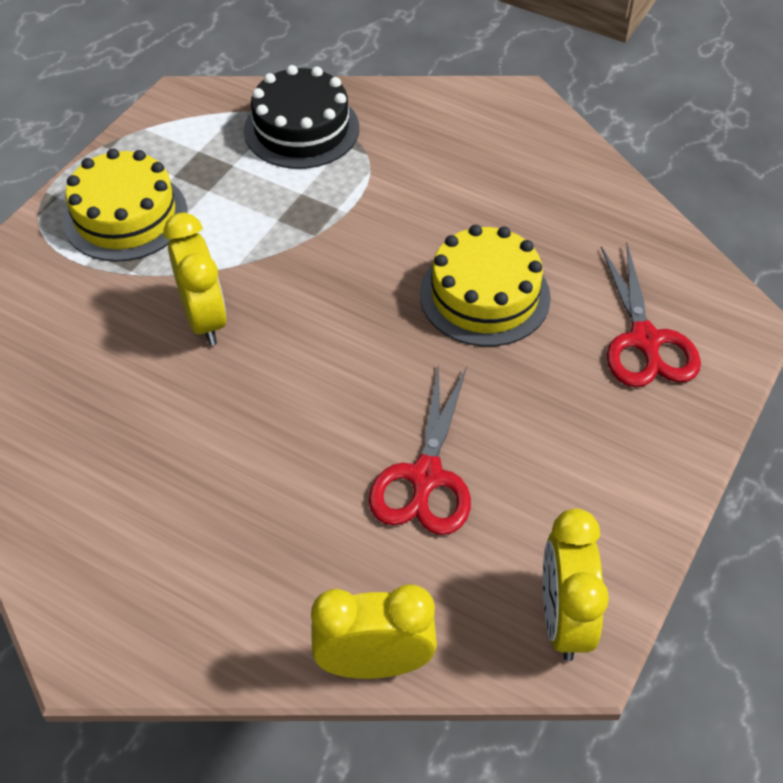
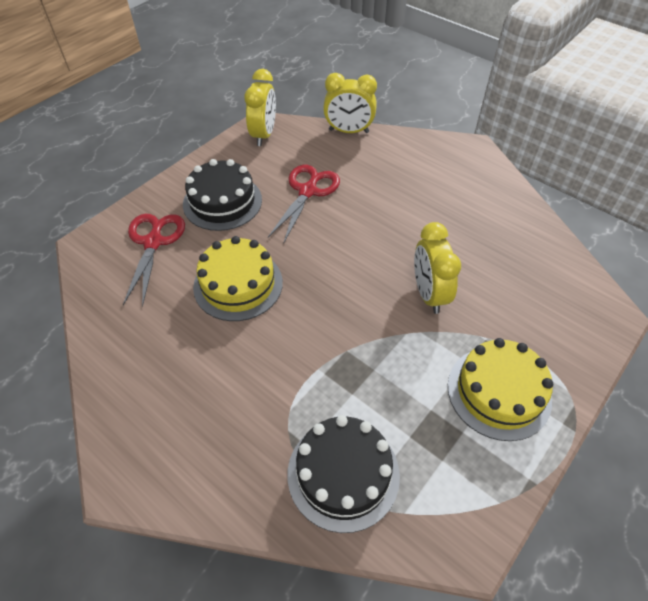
camera: 170 degrees left, 0 degrees up
none -> black cake [183,159,262,231]

